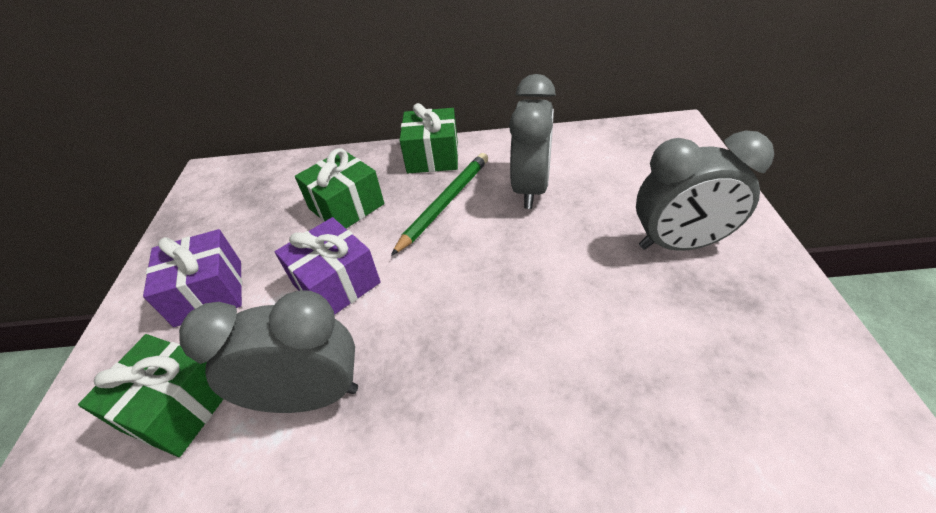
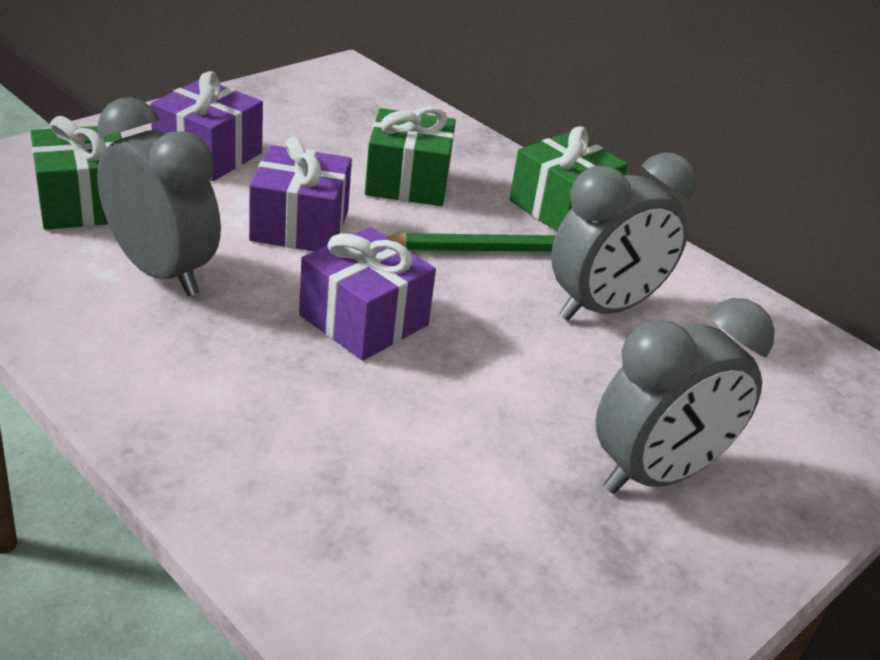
camera: 40 degrees right, 10 degrees down
grey clock [636,131,774,251] -> grey clock turned 75 degrees counterclockwise [595,298,775,494]
none -> purple gift [299,227,436,360]

